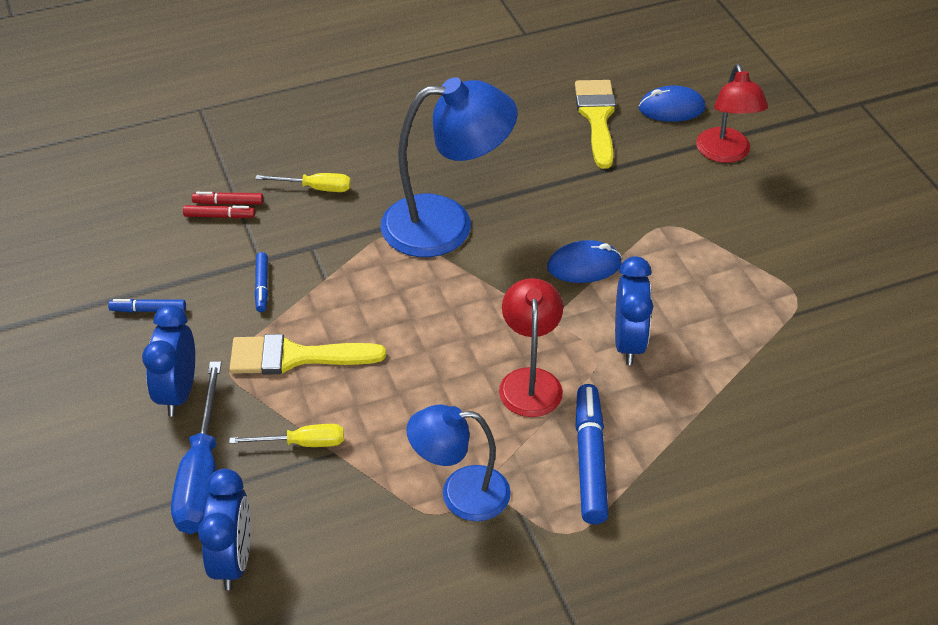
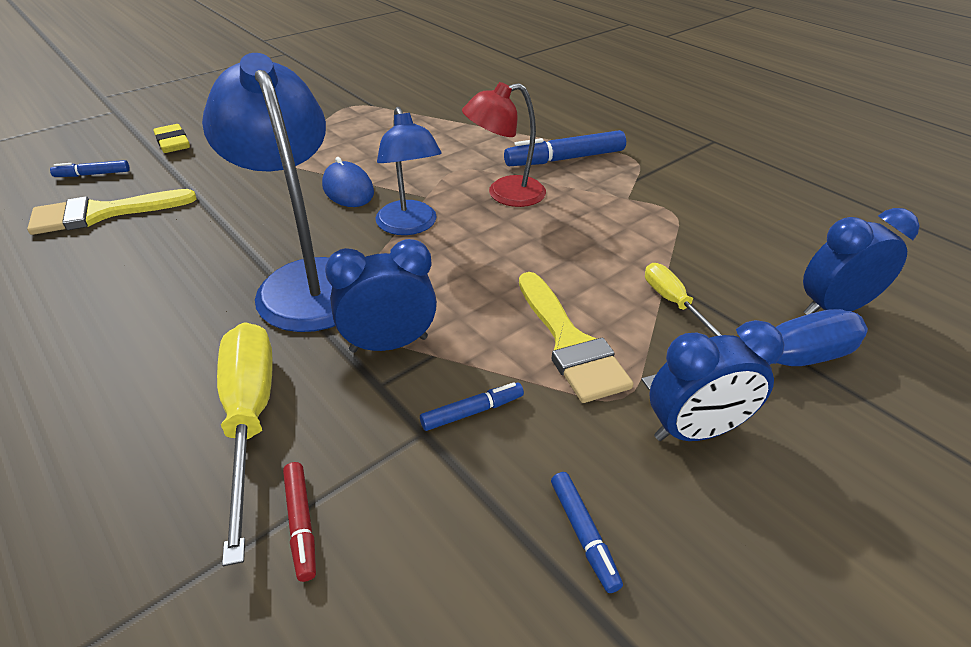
camera: 110 degrees left, 5 degrees down
red marker [183,205,255,219] -> none
yellow screwdriver [255,173,351,192] -> yellow screwdriver [217,322,273,566], size x1.79
blue lamp [406,405,511,521] -> blue lamp moved to [375,107,442,235]
blue clock [615,256,653,365] -> blue clock moved to [325,239,437,353]
blue mouse [639,86,705,122] -> blue marker [50,160,130,177]
red lamp [696,64,768,163] -> yellow eraser [153,124,190,153]

